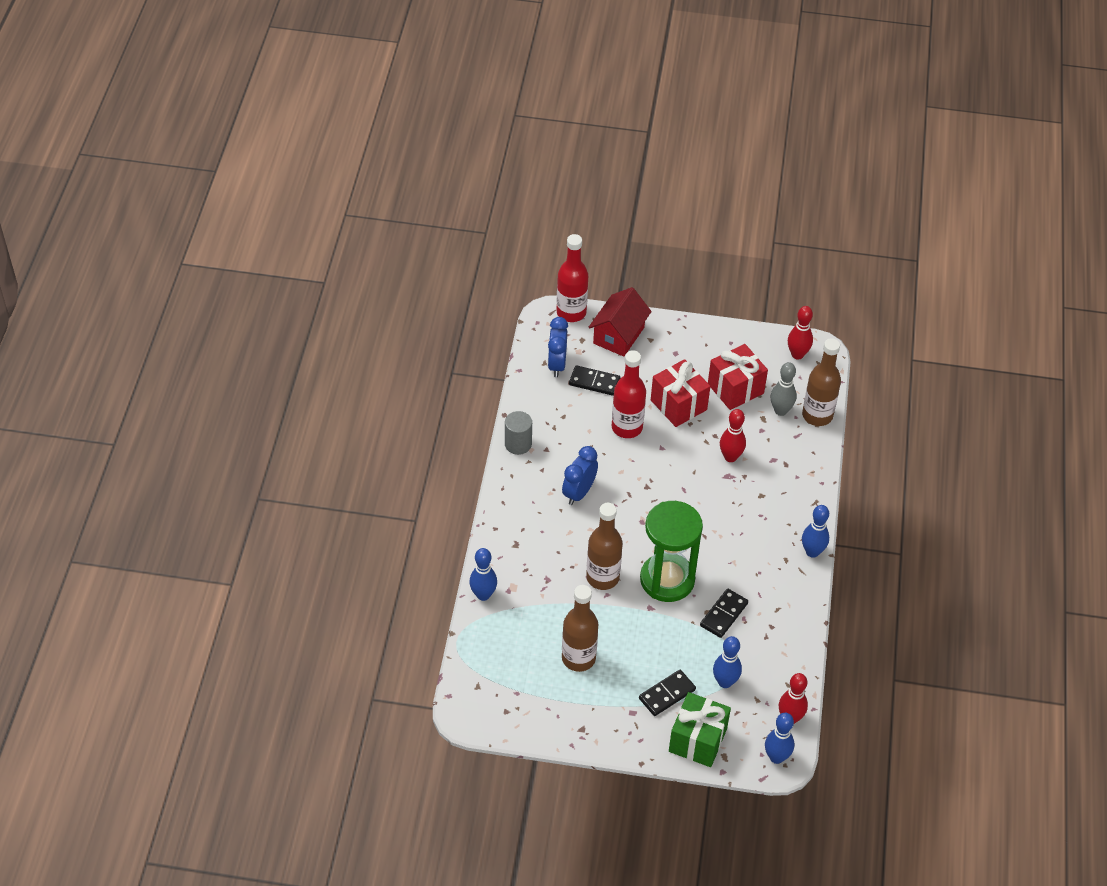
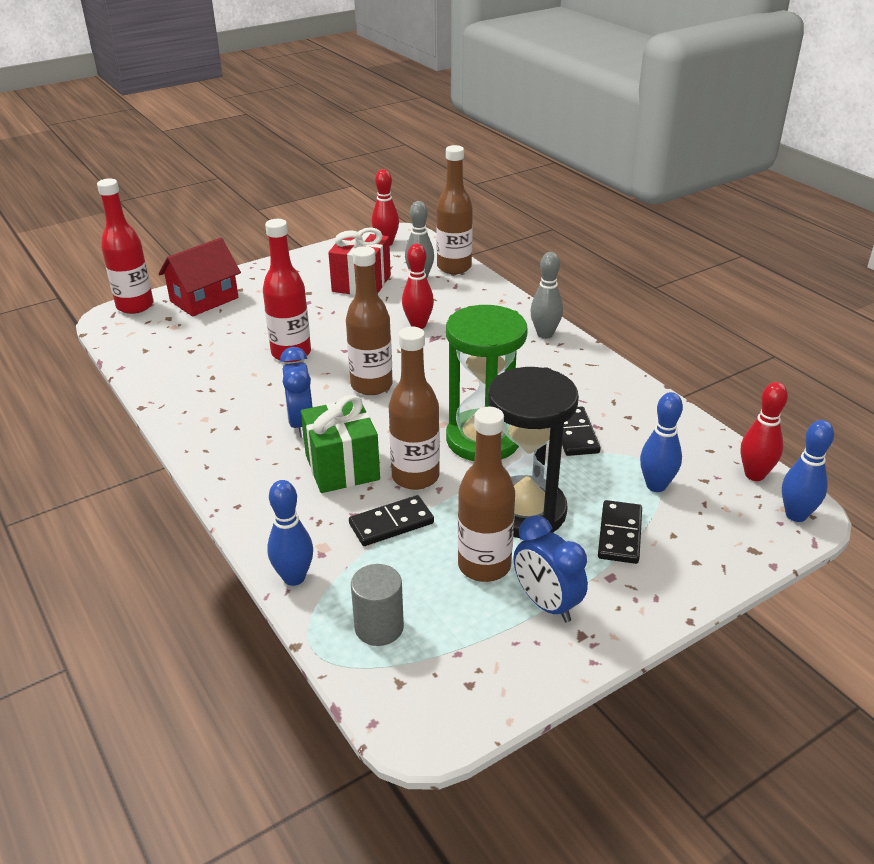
camera: 40 degrees left, 15 degrees down
grey cylinder [505,411,532,455] -> grey cylinder moved to [351,564,404,646]
blue clock [548,317,568,377] -> blue clock moved to [514,515,588,622]
black domino [569,365,620,396] -> black domino moved to [349,495,434,546]
red house [588,287,652,357] -> red house turned 60 degrees clockwise [158,238,241,317]
red gift [651,359,710,427] -> none
green gift [669,692,731,767] -> green gift moved to [301,395,380,493]
blue bowling pin [802,505,829,558] -> none
none -> brown bottle [346,246,393,395]
none -> black hourglass [488,367,579,538]
none -> grey bowling pin [530,252,563,339]

